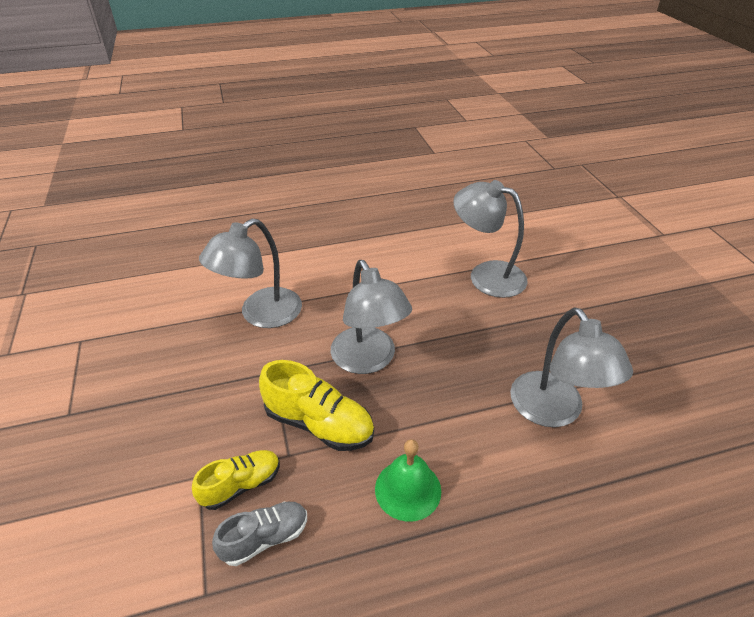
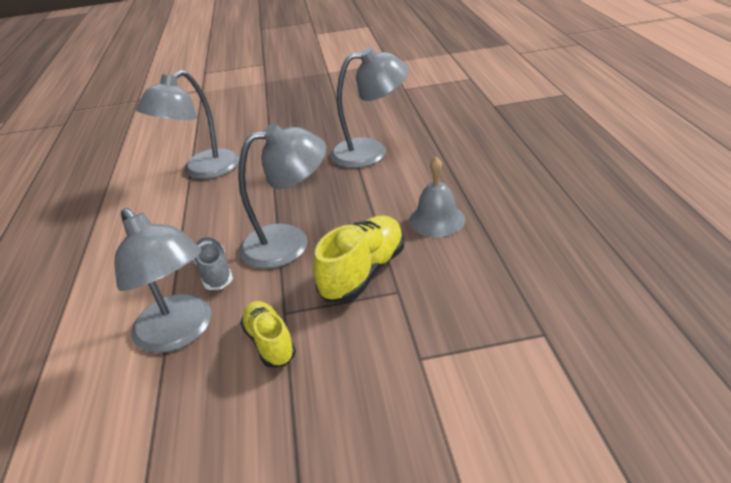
camera: 80 degrees left, 5 degrees down
yellow shoe [192,450,280,510] -> yellow shoe moved to [240,301,296,368]
grey shoe [212,502,307,566] -> grey shoe moved to [193,237,233,290]
green bell [375,439,441,522] -> grey bell [409,157,465,237]

